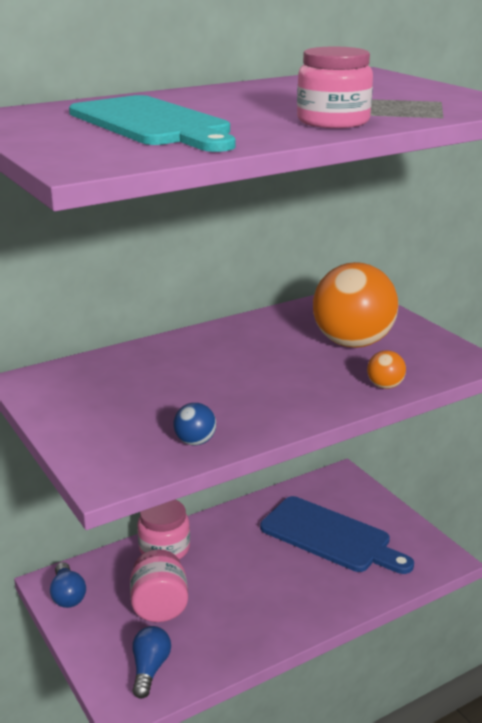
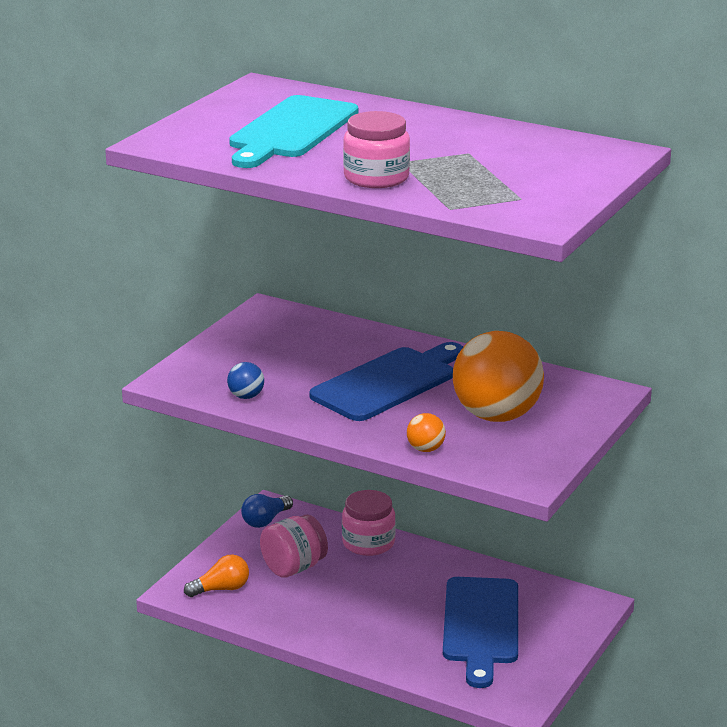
camera: 60 degrees right, 0 degrees up
blue light bulb [132,626,171,699] -> orange light bulb [184,554,249,597]
none -> blue cutting board [309,342,463,421]

